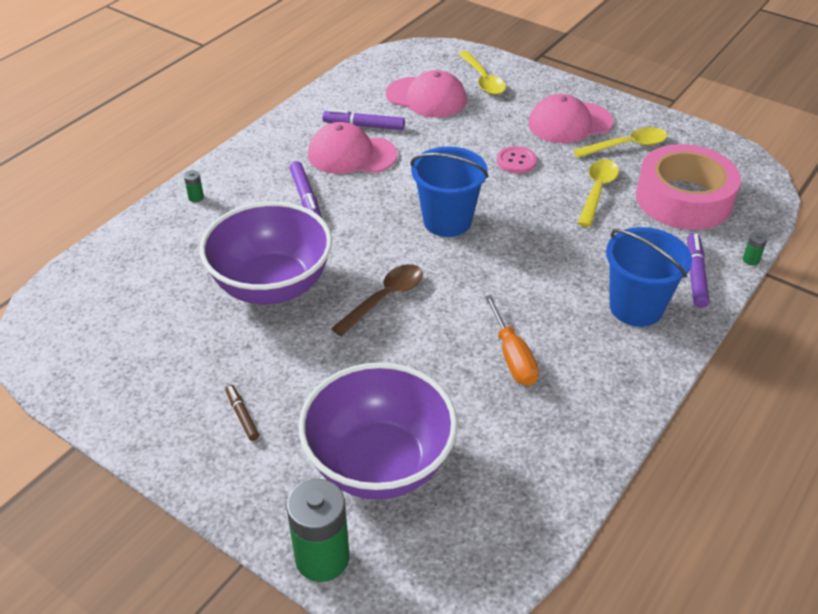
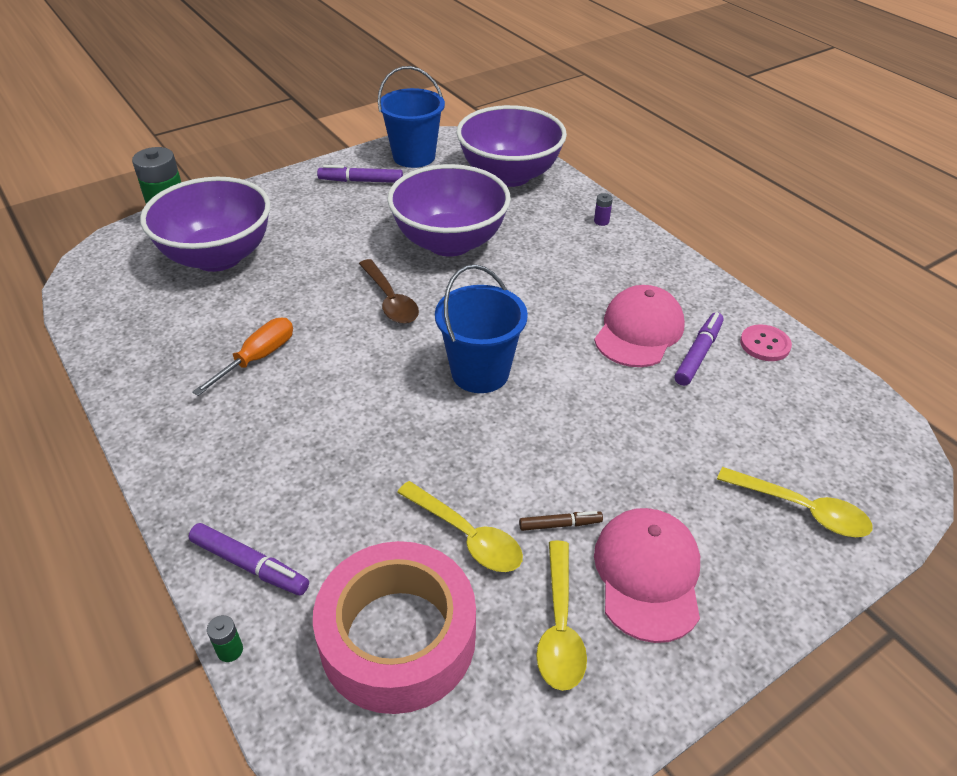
camera: 110 degrees right, 0 degrees up
green battery [184,170,204,202] -> purple battery [594,193,613,226]
brown marker [226,385,259,441] -> brown marker moved to [519,511,603,531]
purple marker [289,161,322,218] -> purple marker moved to [317,165,403,183]
pink cap [386,70,467,118] -> none
yellow spoon [459,51,506,95] -> yellow spoon turned 150 degrees counterclockwise [717,467,873,537]
orange screwdriver [484,295,539,386] -> orange screwdriver turned 120 degrees clockwise [192,318,293,396]
pink button [497,146,537,174] -> pink button moved to [740,324,792,361]
blue bucket [606,227,692,327] -> blue bucket moved to [378,66,445,168]
none -> purple bowl [457,105,567,187]

